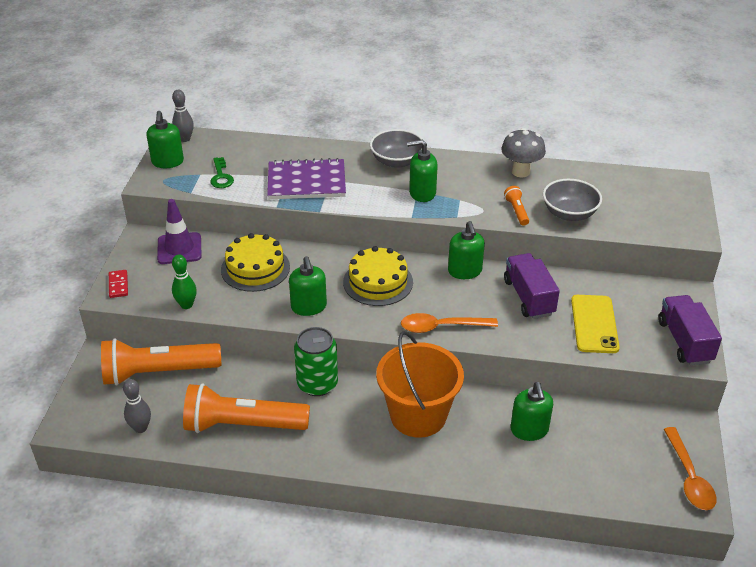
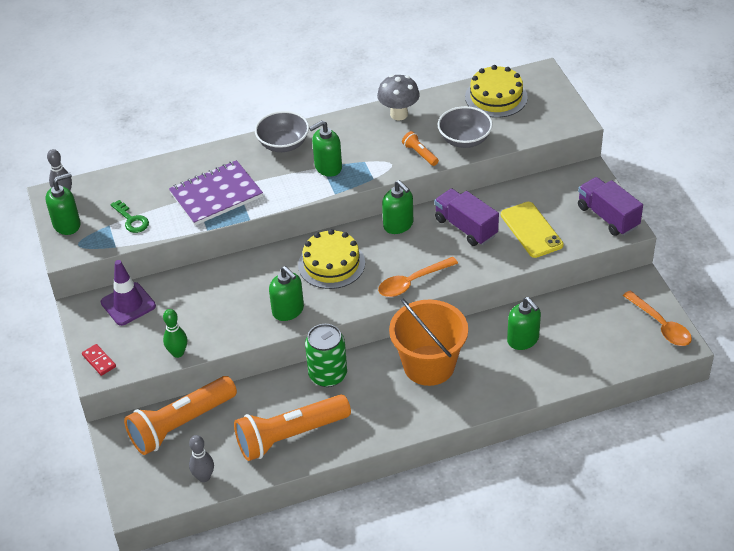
camera: 25 degrees left, 5 degrees up
green soap dispenser [147,111,184,168] -> green soap dispenser turned 90 degrees counterclockwise [46,173,81,235]
yellow cake [221,233,290,292] -> yellow cake moved to [465,65,528,118]

